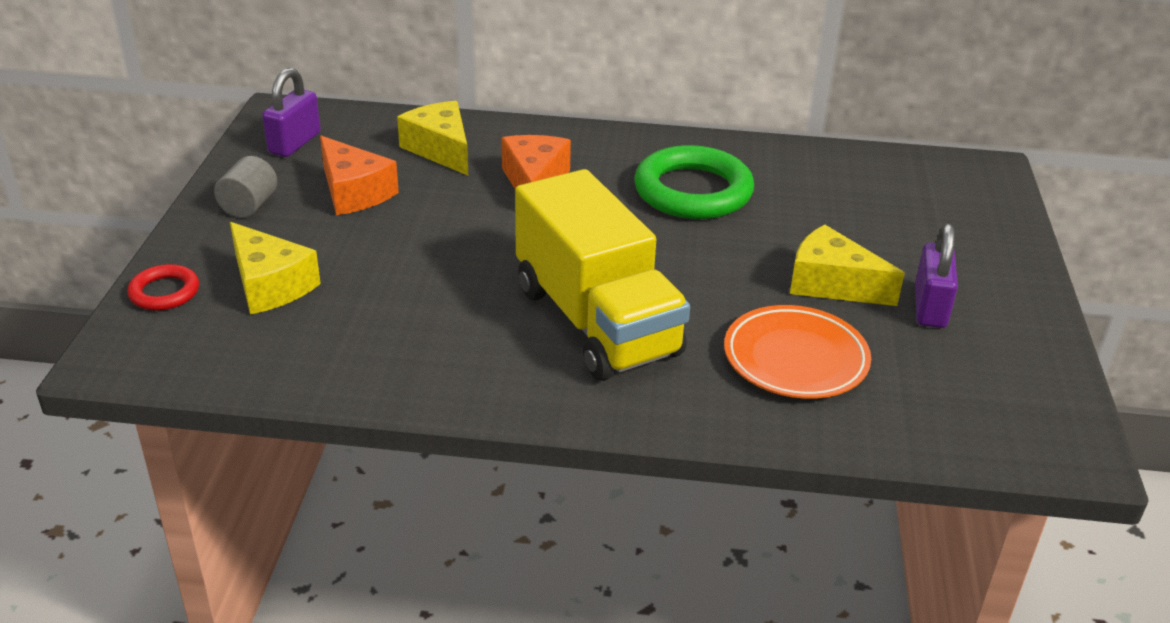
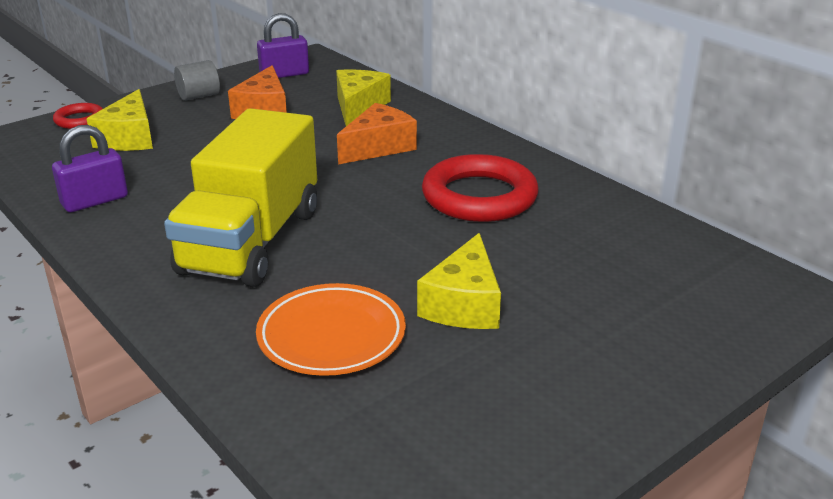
camera: 45 degrees right, 5 degrees down
green ring [634,145,754,219] -> red ring [422,154,538,222]
yellow cheese [790,225,905,306] -> yellow cheese turned 150 degrees counterclockwise [417,233,501,329]
purple padlock [915,223,958,328] -> purple padlock moved to [52,125,128,212]

